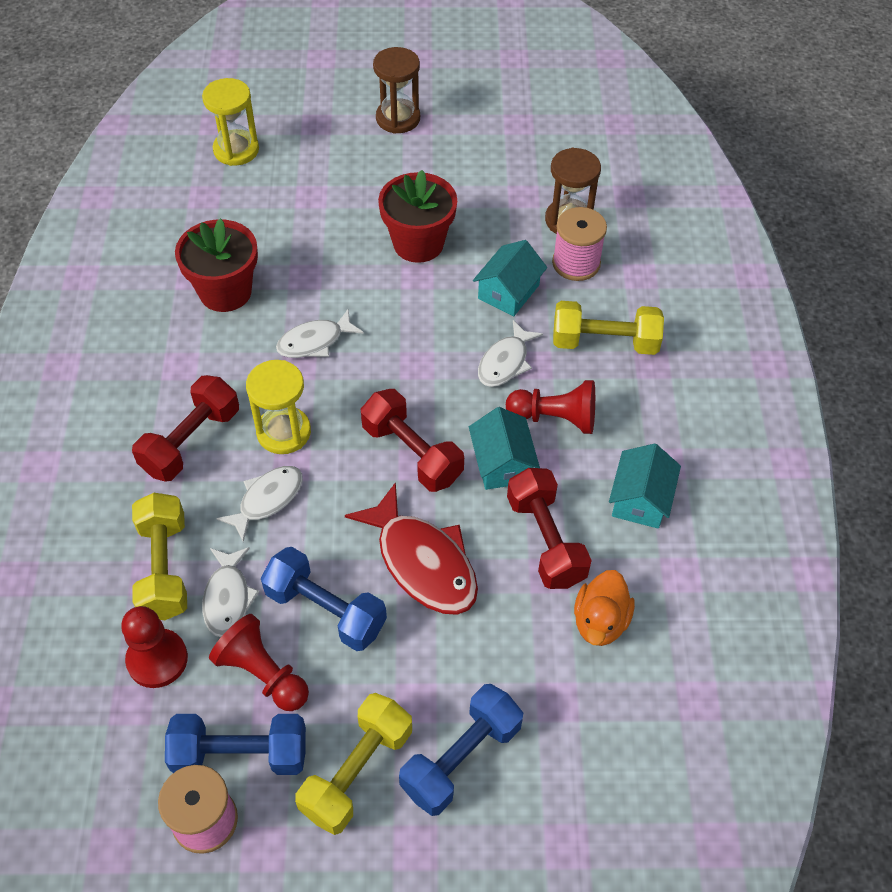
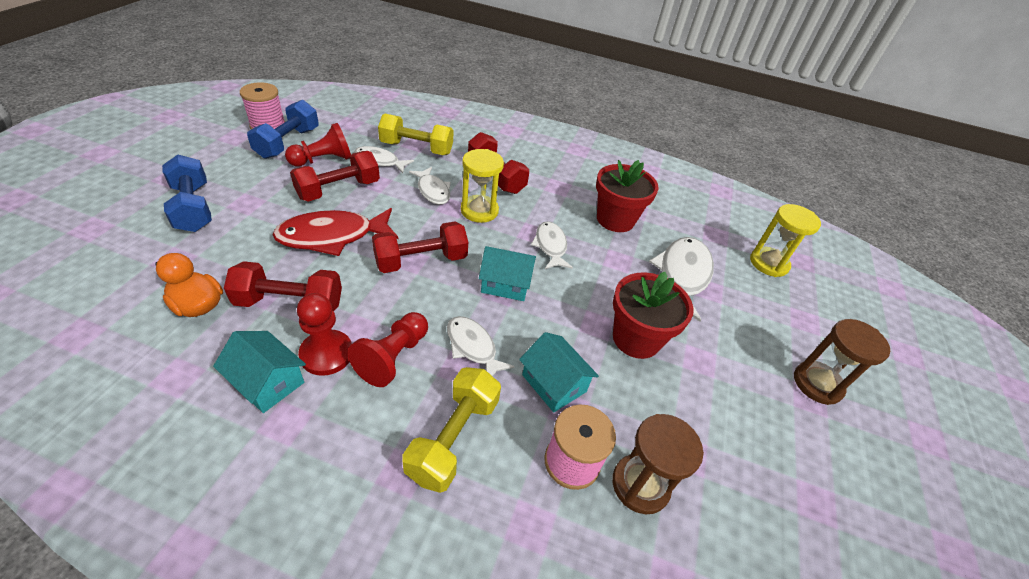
camera: 105 degrees right, 10 degrees down
red pawn [121,606,188,688] -> red pawn moved to [297,293,352,376]
blue dumbbell [261,547,387,651] -> red dumbbell [290,151,380,202]
yellow dumbbell [295,693,412,835] -> none
turquoise house [469,407,540,490] -> turquoise house moved to [479,246,536,301]
none -> white fish [649,237,714,322]

